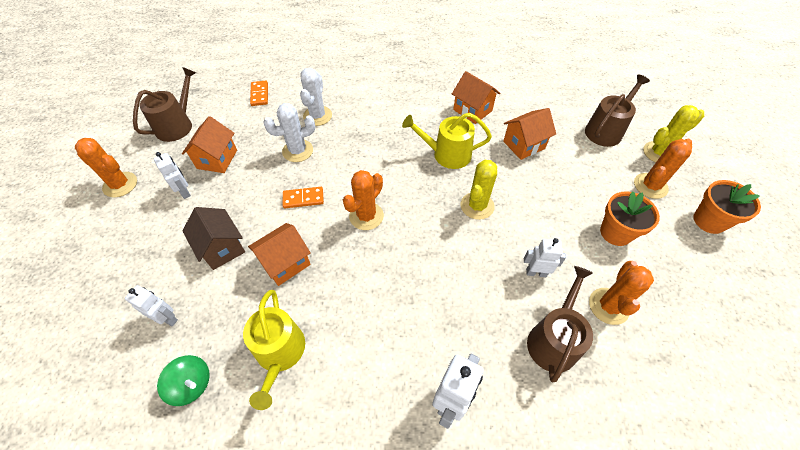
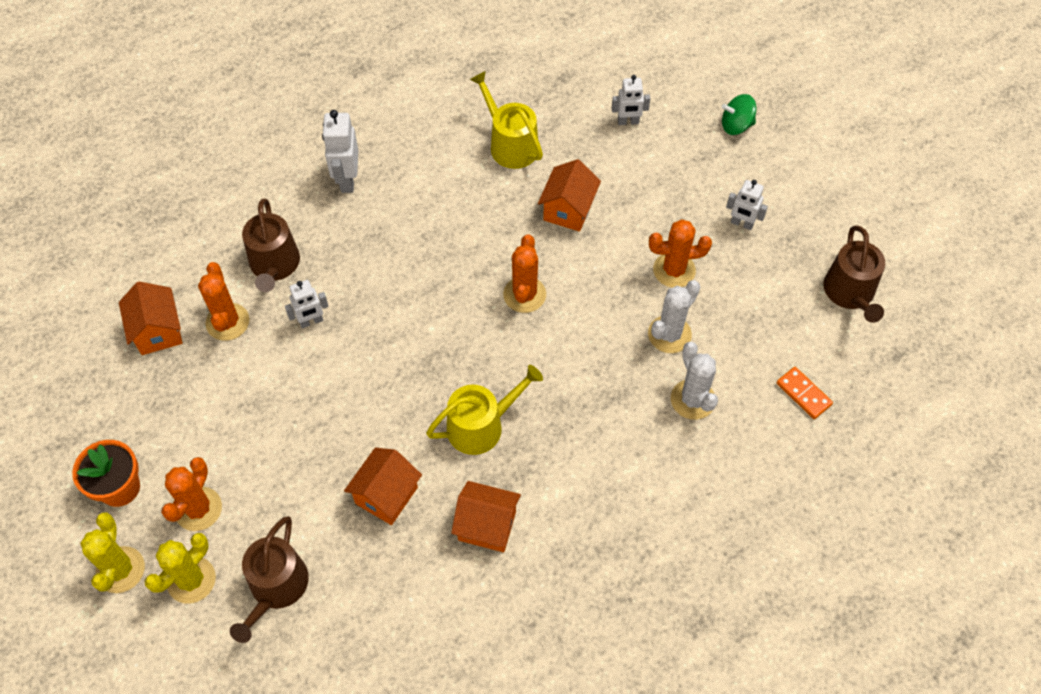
camera: 150 degrees right, 5 degrees up
orange cactus [75,138,137,198] -> orange cactus moved to [649,220,712,288]
green spinning top [157,355,210,406] -> green spinning top moved to [722,94,756,135]
orange house [182,116,237,173] -> orange house moved to [119,281,183,355]
brown house [182,207,245,270] -> none
orange domino [283,187,324,208] -> none
yellow cactus [461,160,497,220] -> yellow cactus moved to [80,512,145,593]
orange flower pot [600,191,660,246] -> none

